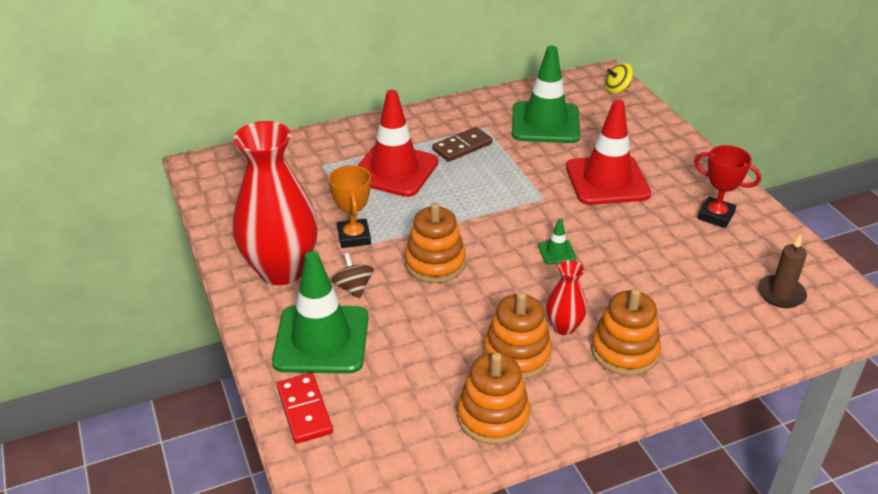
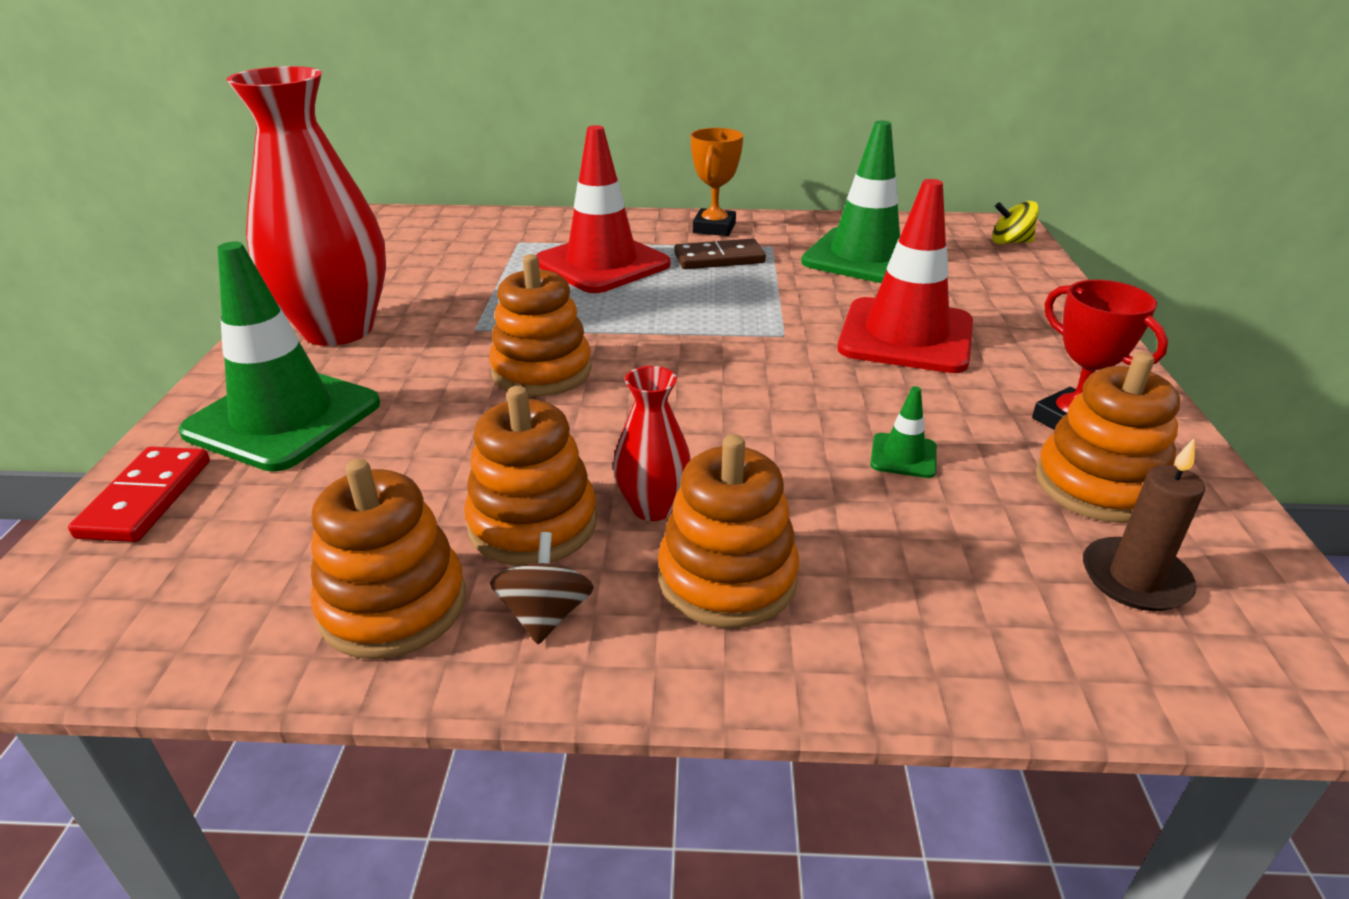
camera: 25 degrees right, 5 degrees down
orange trophy [329,165,371,248] -> orange trophy moved to [691,128,743,236]
brown spinning top [332,253,374,299] -> brown spinning top moved to [490,532,594,644]
green traffic cone [538,219,576,264] -> green traffic cone moved to [870,386,937,478]
none -> orange stacking toy [1036,352,1180,523]

